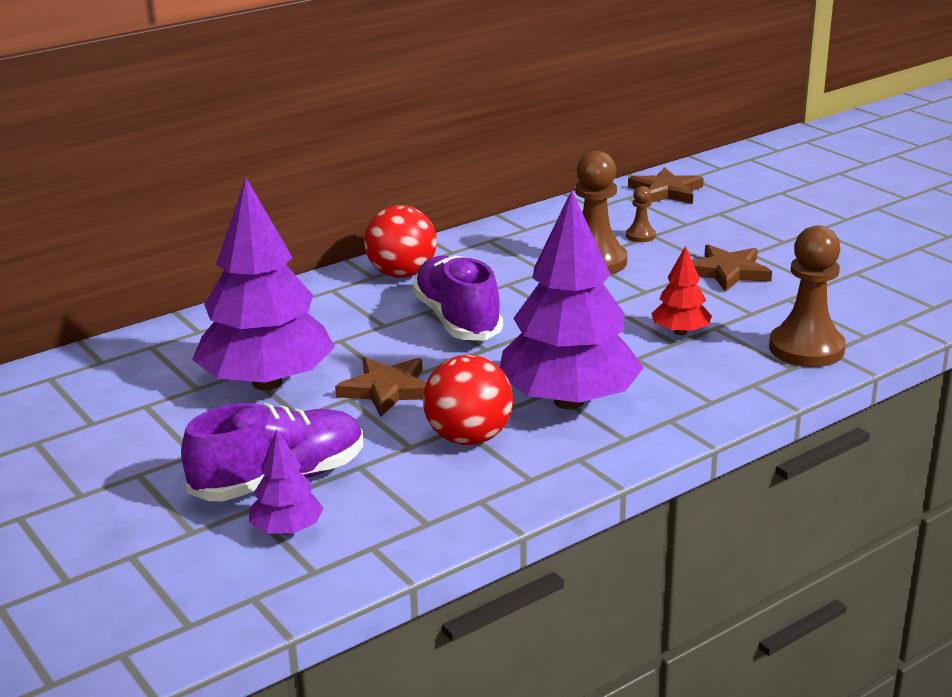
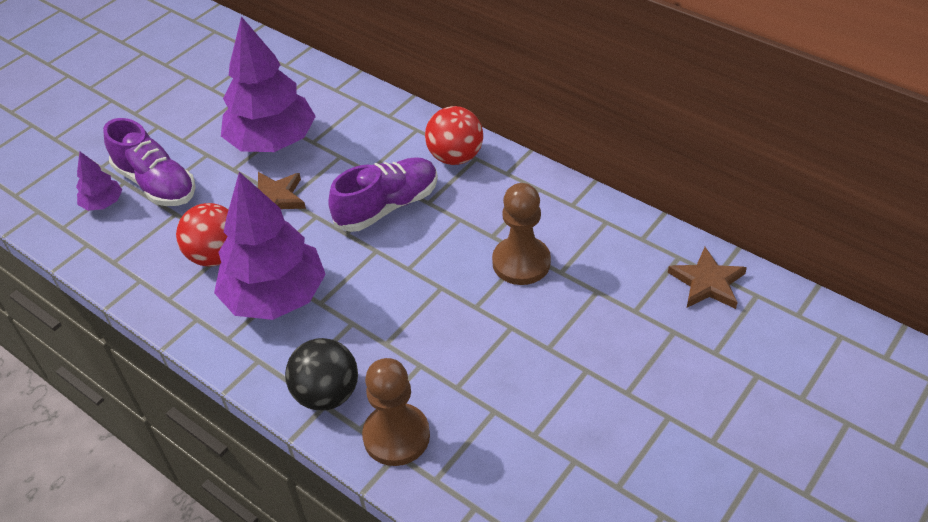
camera: 75 degrees right, 20 degrees up
brown pawn [626,186,656,242] -> none
red tree [651,246,712,335] -> none
brown star [692,245,772,292] -> none
none -> black ball [285,338,358,411]

